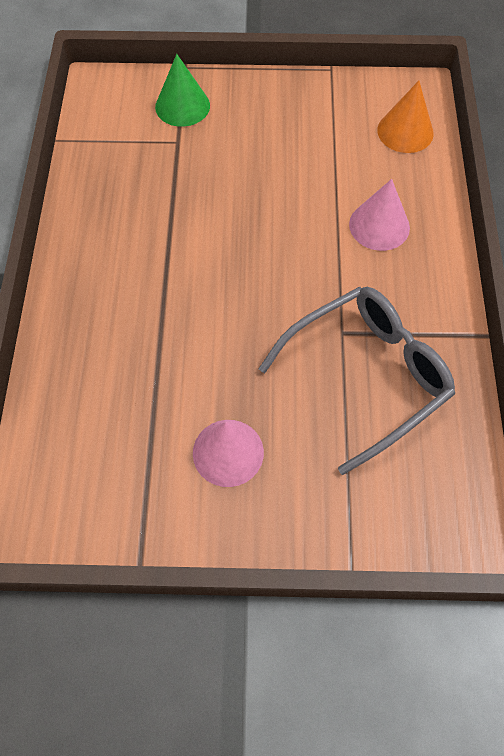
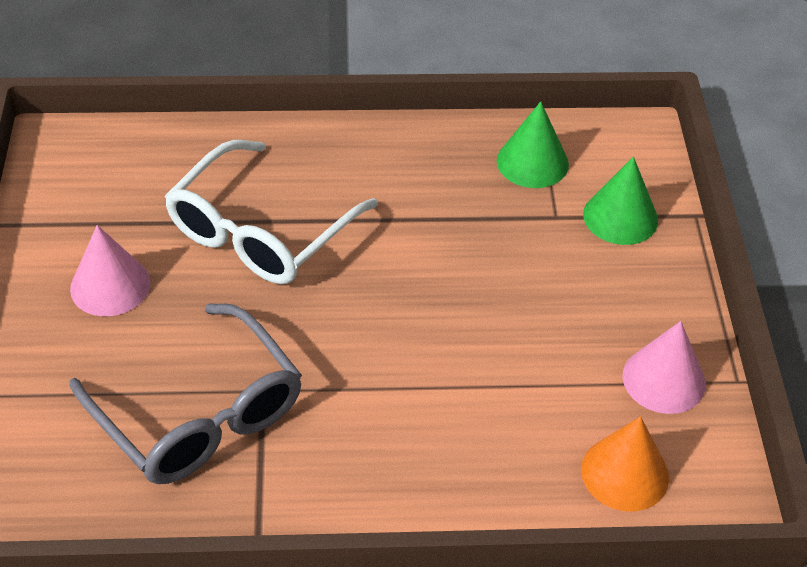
camera: 85 degrees right, 15 degrees down
pink cone [349,179,410,251] -> pink cone moved to [622,321,706,414]
none -> white glasses [164,140,378,284]
none -> green cone [497,101,569,188]

